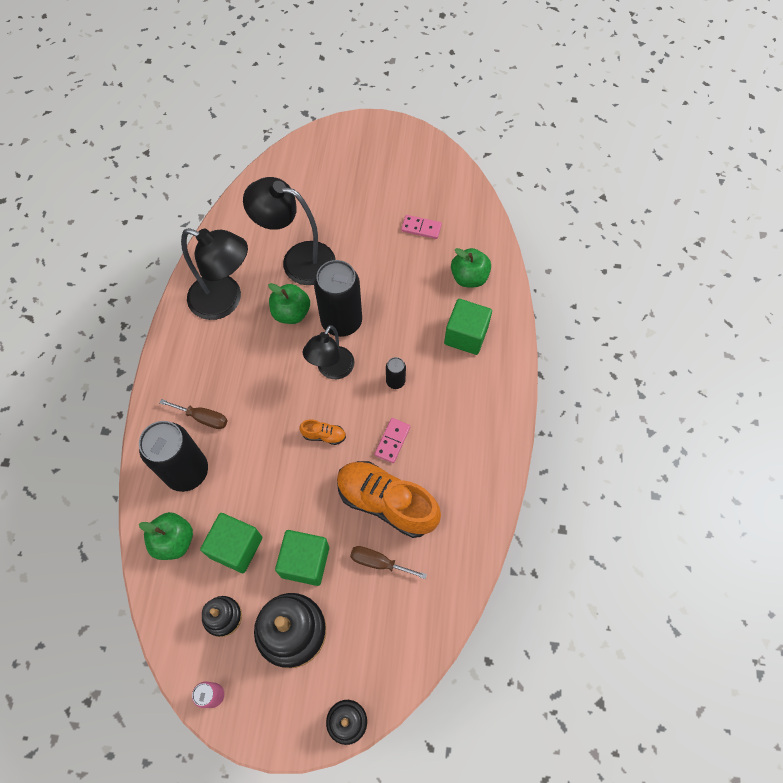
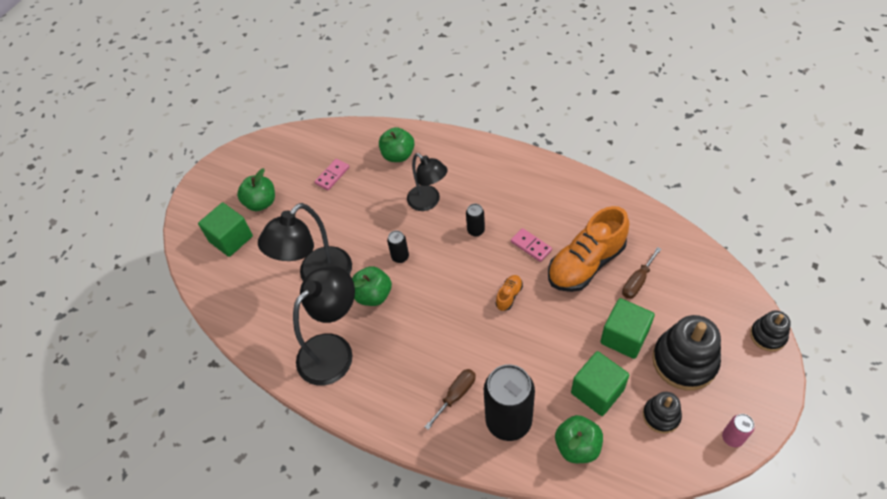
camera: 65 degrees left, 10 degrees down
black lamp [303,325,355,379] -> black lamp moved to [407,153,448,211]
black can [314,260,362,337] -> black can [387,230,409,263], size x0.45
green cube [444,299,492,355] -> green cube moved to [198,202,253,257]
none -> green apple [237,168,275,211]

